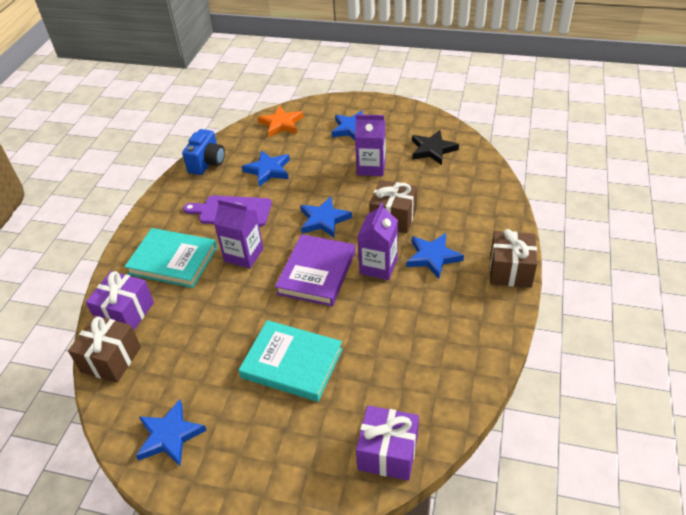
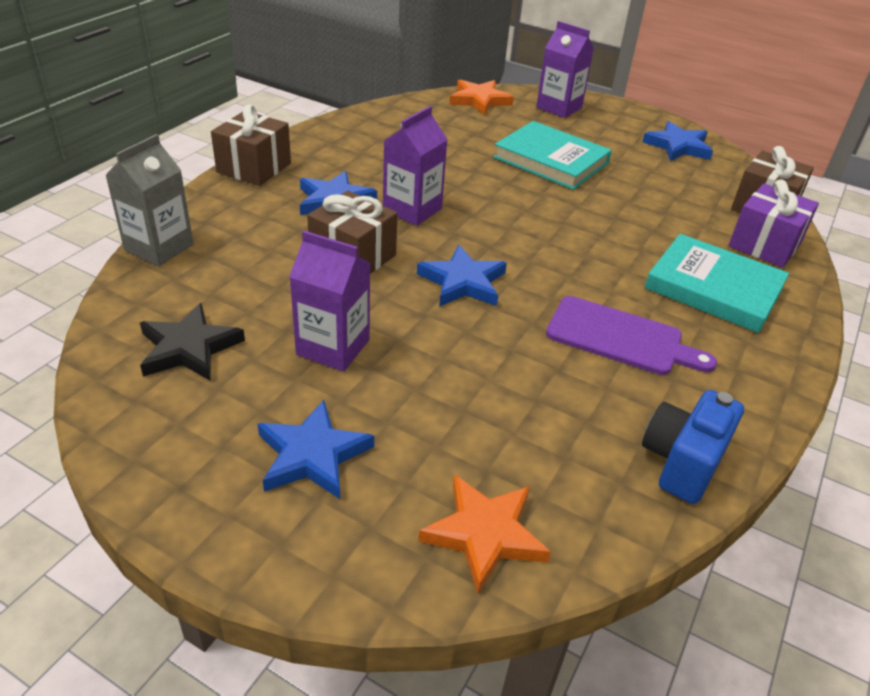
camera: 170 degrees left, 5 degrees down
purple carton [214,199,263,268] -> purple carton moved to [536,21,594,118]
blue star [242,150,290,187] -> none
purple book [275,234,355,306] -> none
purple gift [356,405,419,481] -> orange star [449,79,514,115]
none -> grey carton [105,134,194,266]

